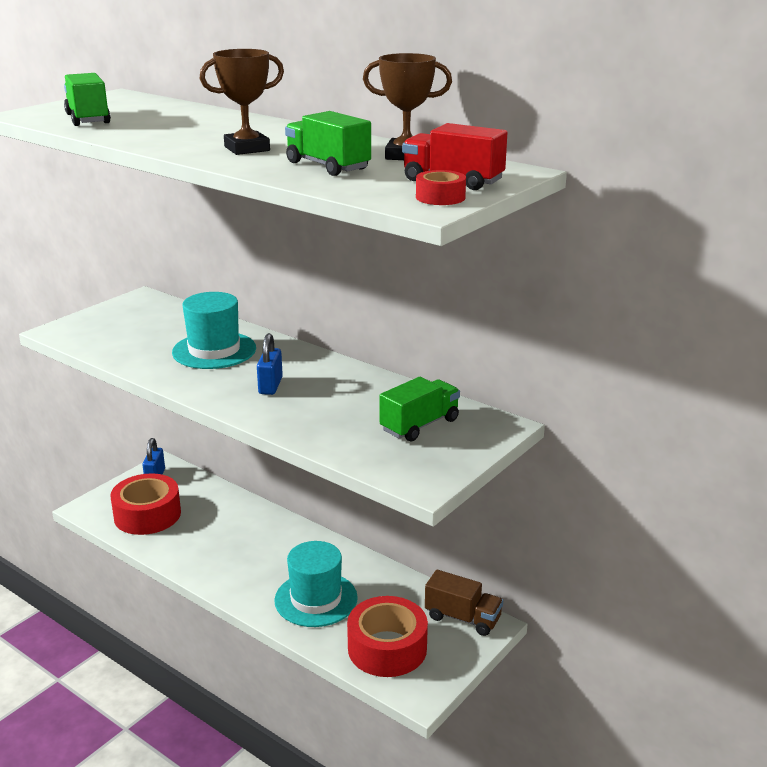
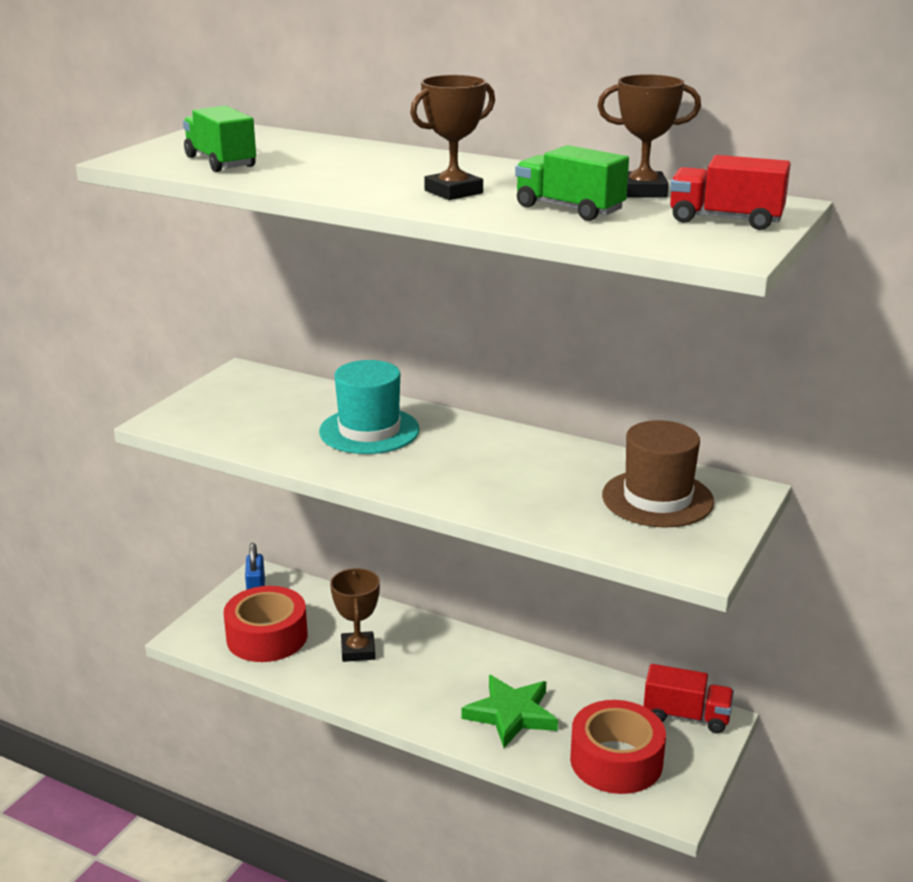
camera: 10 degrees left, 0 degrees up
blue padlock [257,333,283,395] -> none
turquoise hat [274,541,358,627] -> green star [462,675,558,748]
green truck [380,377,460,441] -> brown hat [602,420,714,528]
red tape [416,170,466,205] -> none
brown truck [425,570,503,636] -> red truck [643,664,734,733]
none -> brown trophy [330,568,380,662]

